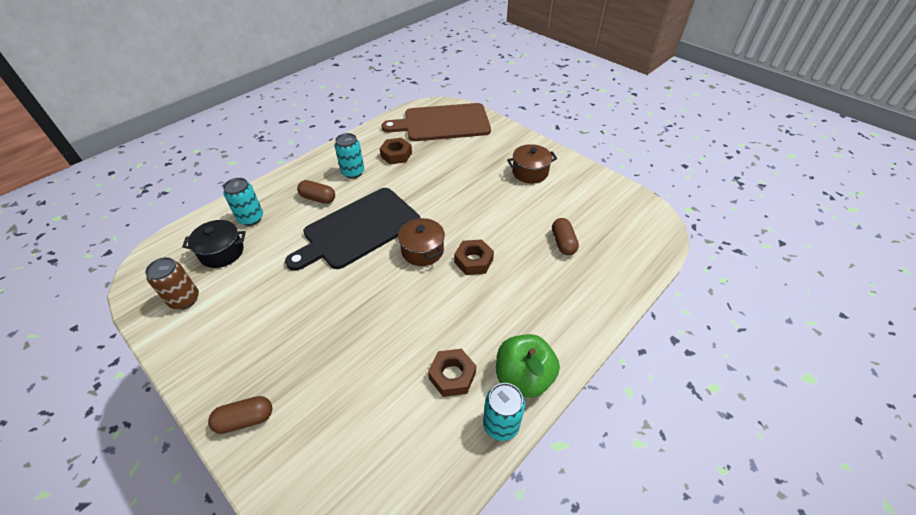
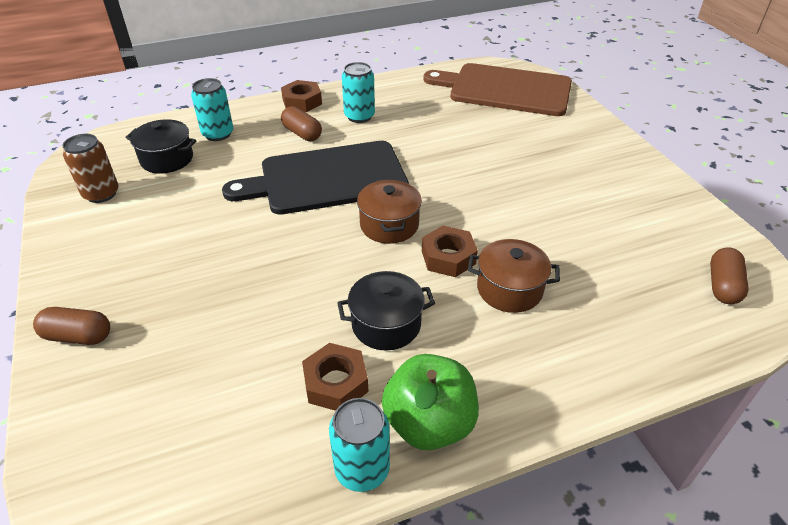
camera: 25 degrees right, 5 degrees down
brown nut [380,138,412,164] -> brown nut moved to [281,80,322,112]
brown pot [507,144,557,184] -> brown pot moved to [468,239,560,313]
brown capsule [552,218,579,255] -> brown capsule moved to [710,247,749,304]
none -> black pot [337,271,435,351]

